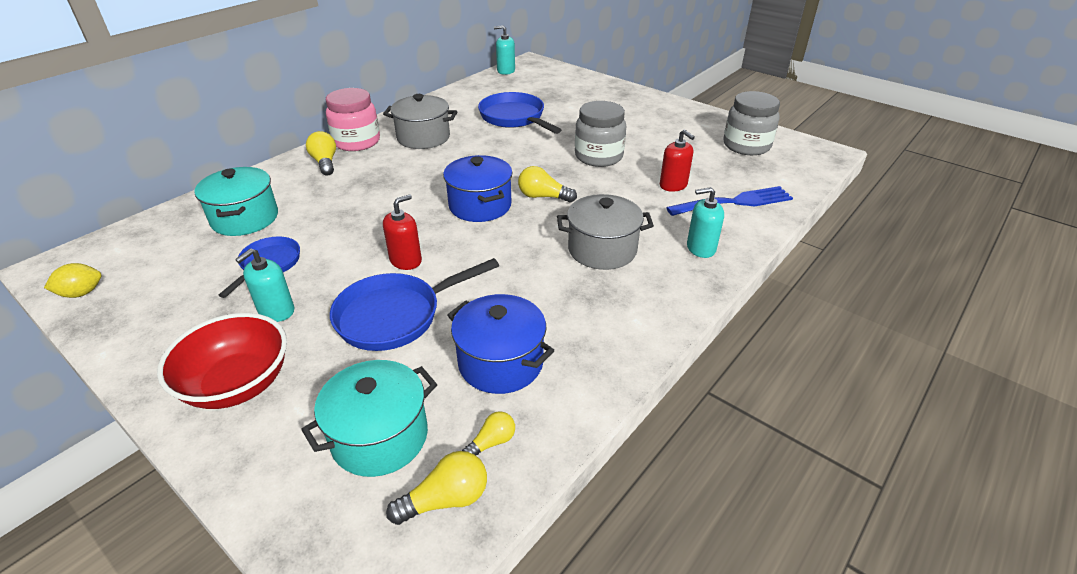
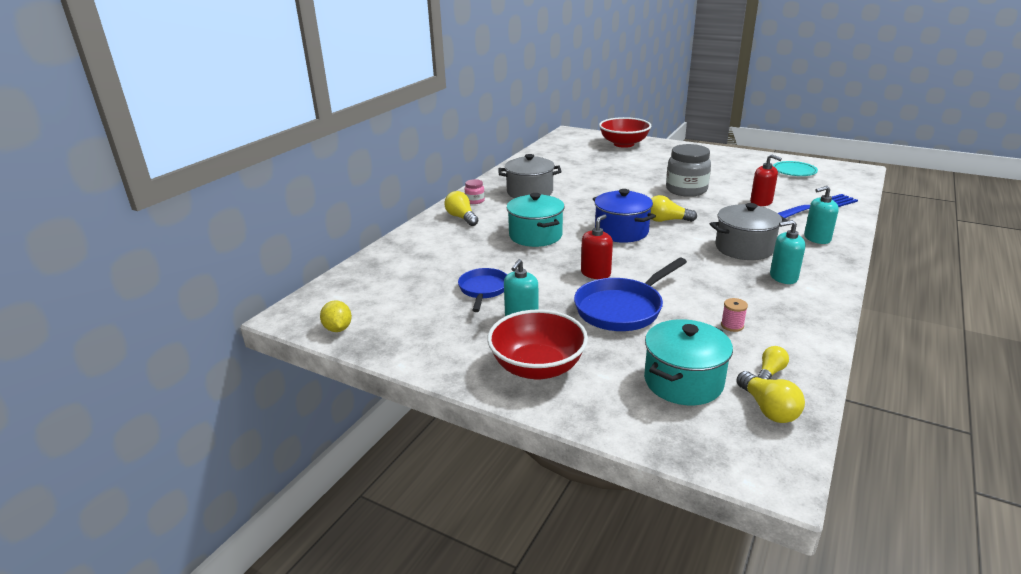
camera: 10 degrees left, 10 degrees down
yellow lemon [44,263,101,298] -> yellow lemon turned 75 degrees counterclockwise [320,300,352,332]
turquoise pot [194,167,278,236] -> turquoise pot moved to [507,193,565,247]
pink jar [326,88,380,151] -> pink jar [465,179,485,204], size x0.47
yellow light bulb [386,451,487,525] -> yellow light bulb turned 105 degrees clockwise [736,371,805,423]
blue pot [447,294,555,394] -> pink spool [721,298,748,332]
blue pan [478,92,561,134] -> none
turquoise soap dispenser [494,25,515,75] -> turquoise soap dispenser moved to [770,220,805,284]
grey jar [723,91,780,155] -> turquoise plate [773,161,818,176]
none -> red bowl [599,117,651,148]

